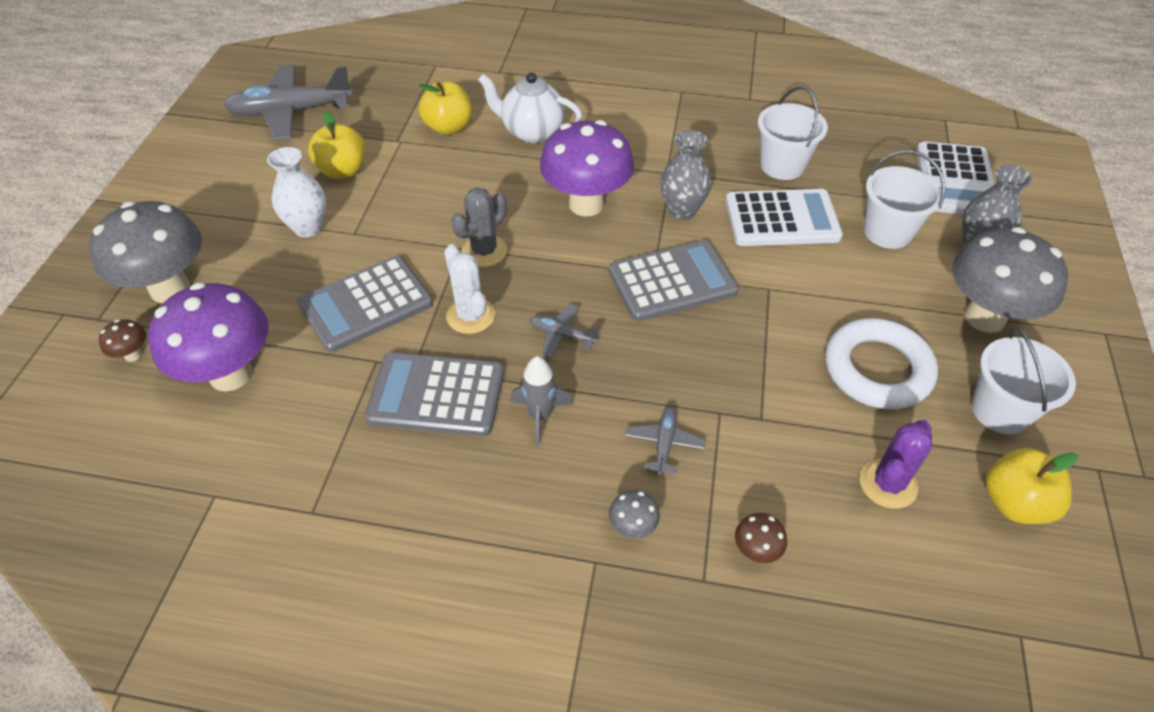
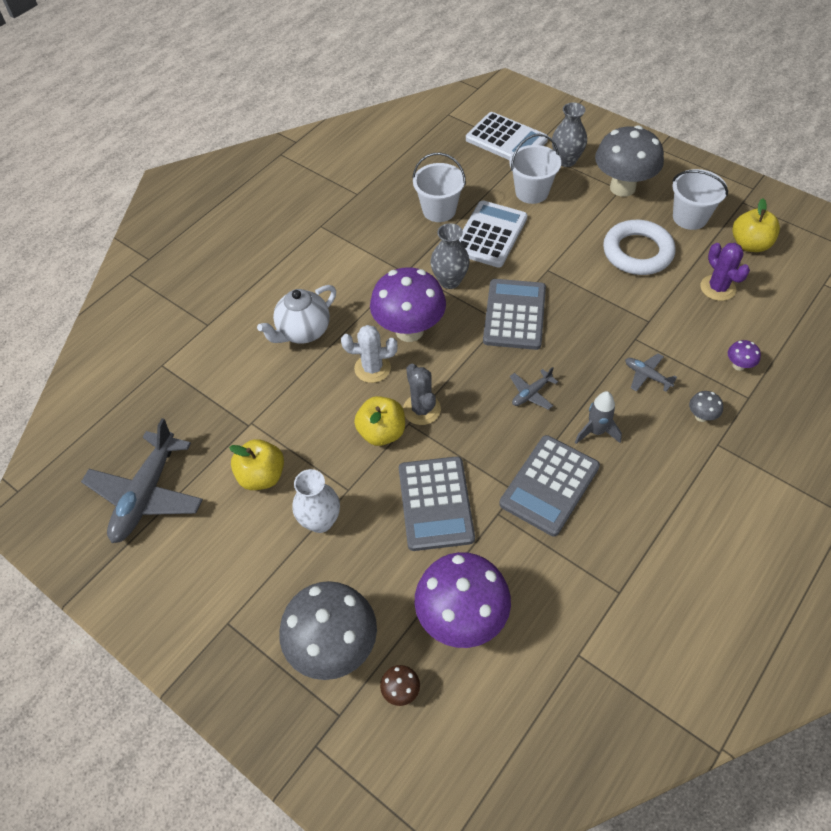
camera: 60 degrees left, 5 degrees up
yellow apple [418,82,472,135] -> yellow apple moved to [354,396,405,446]
white cactus [444,244,495,334] -> white cactus moved to [341,325,397,383]
brown mushroom [735,513,787,563] -> purple mushroom [728,340,761,371]

